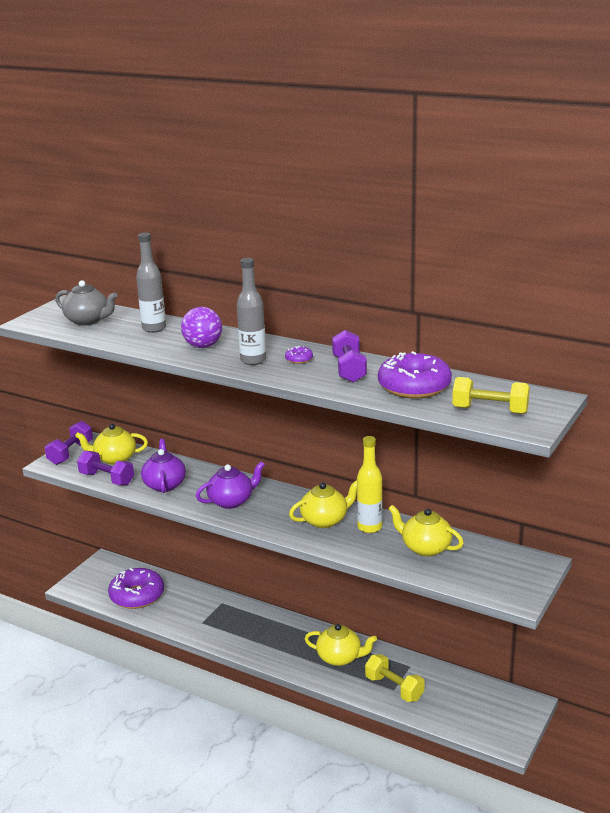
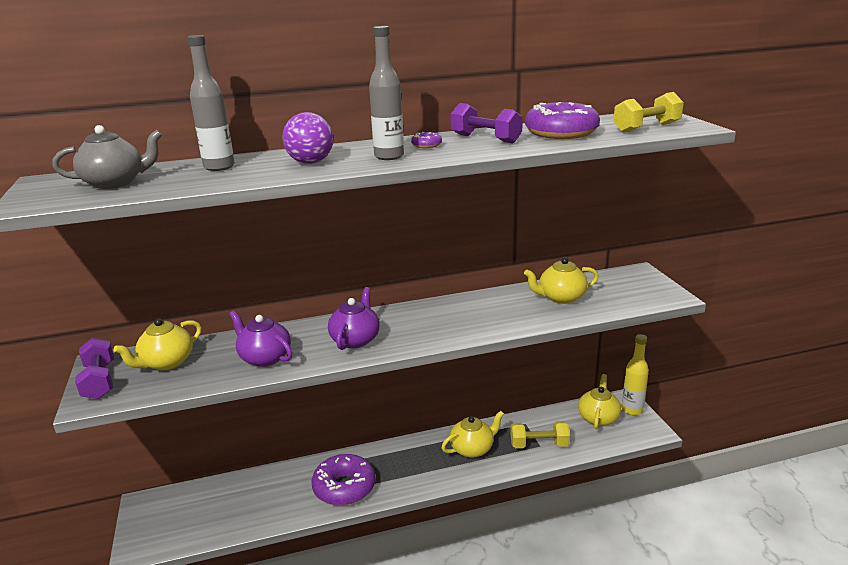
camera: 45 degrees left, 0 degrees up
purple dumbbell [77,450,134,486] -> none
purple donut [108,568,164,609] -> purple donut moved to [312,454,376,505]
yellow teapot [289,480,357,528] -> yellow teapot moved to [578,374,621,429]
yellow bottle [357,436,383,533] -> yellow bottle moved to [622,334,649,415]

